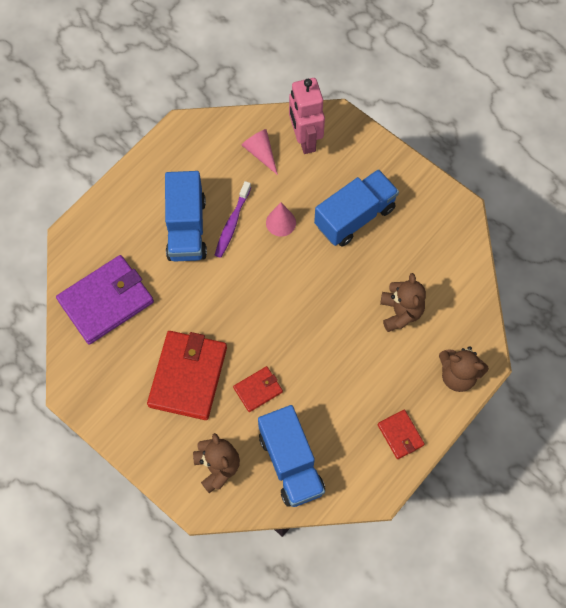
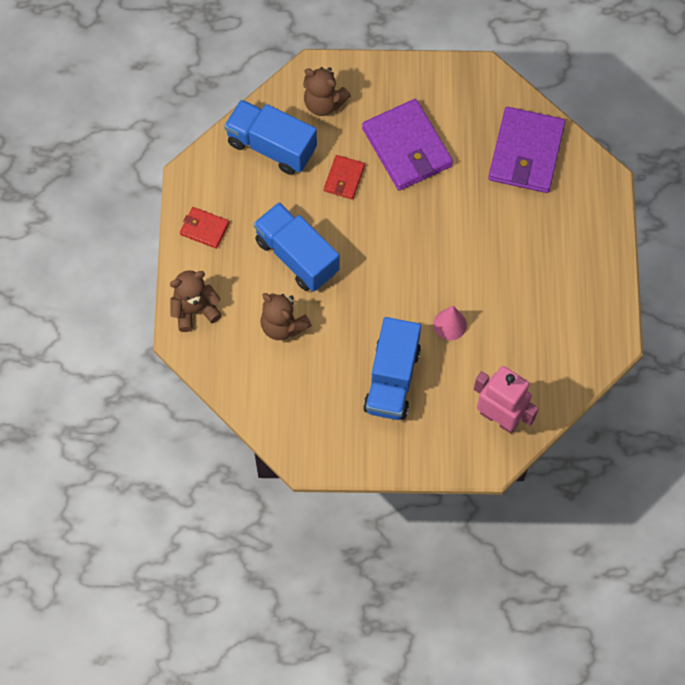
camera: 140 degrees right, 0 degrees up
red wallet [147,331,227,420] -> purple wallet [362,99,453,190]
blue truck [165,171,207,262] -> blue truck moved to [254,202,340,292]
purple toothbrush [215,181,251,258] -> none
pink cone [242,129,278,175] -> none

